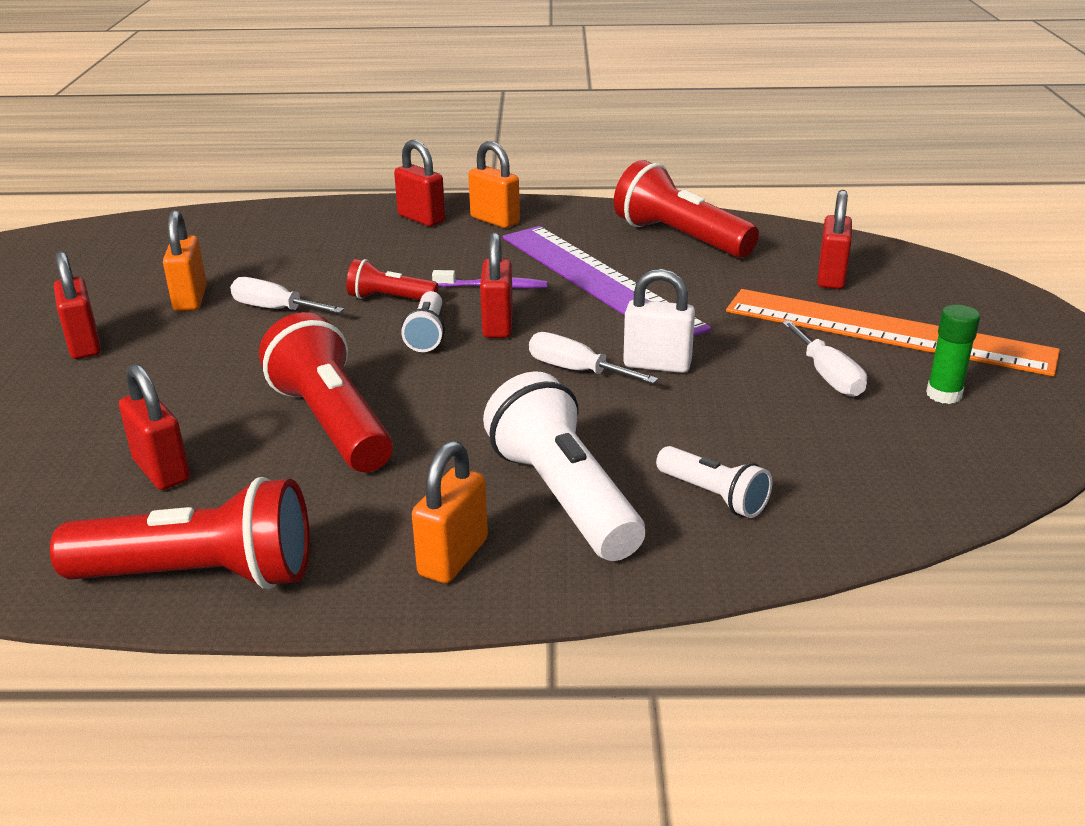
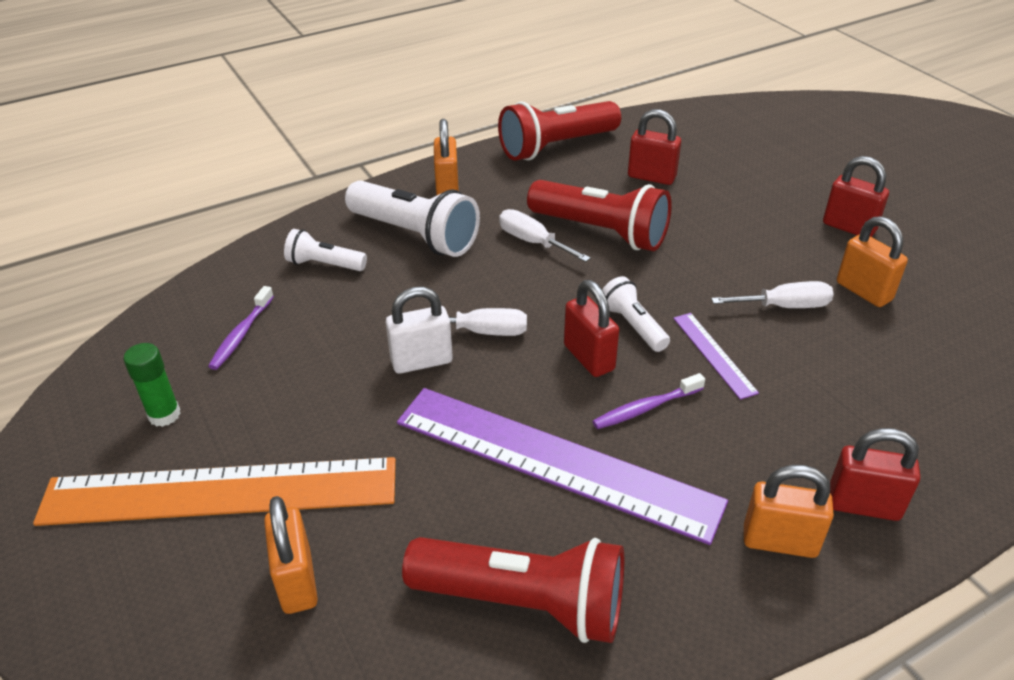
camera: 150 degrees right, 10 degrees up
red flashlight [347,259,438,300] -> purple ruler [673,313,759,400]
white screwdriver [782,320,867,397] -> white screwdriver moved to [499,209,590,262]
red padlock [817,190,852,289] -> orange padlock [264,496,318,614]
none -> purple toothbrush [208,286,274,370]

